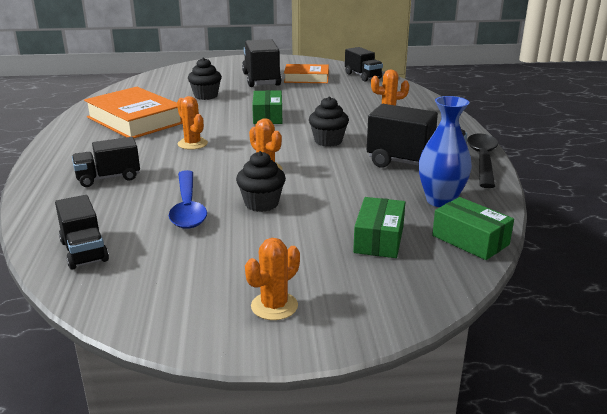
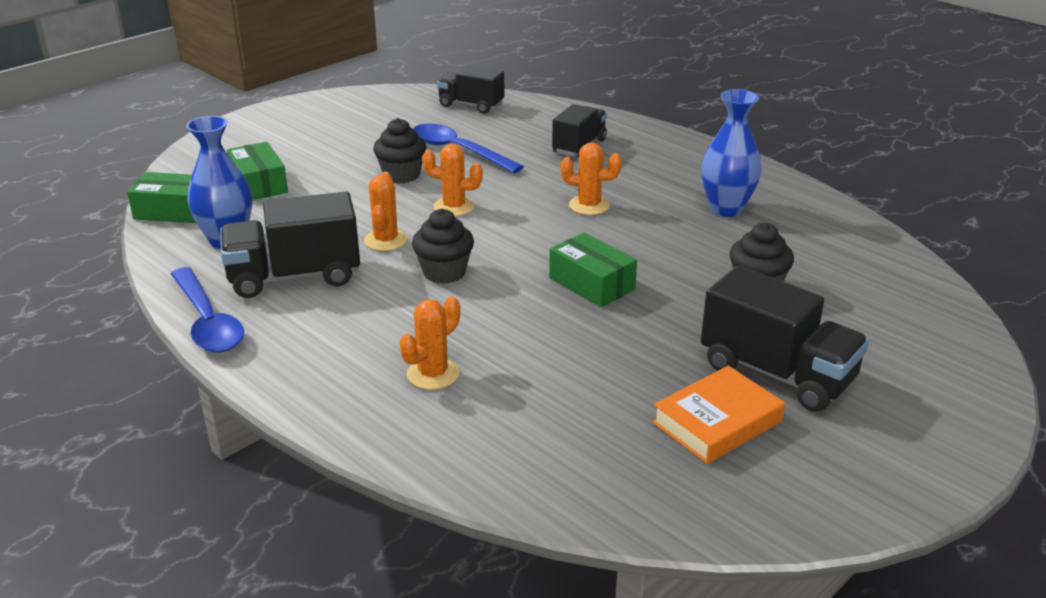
camera: 140 degrees right, 5 degrees up
orange book [84,87,183,138] -> blue vase [701,89,762,217]
orange cactus [245,238,300,320] -> orange cactus moved to [364,172,408,251]
black truck [345,47,383,81] -> none
black spoon [467,134,498,188] -> blue spoon [171,267,244,353]

